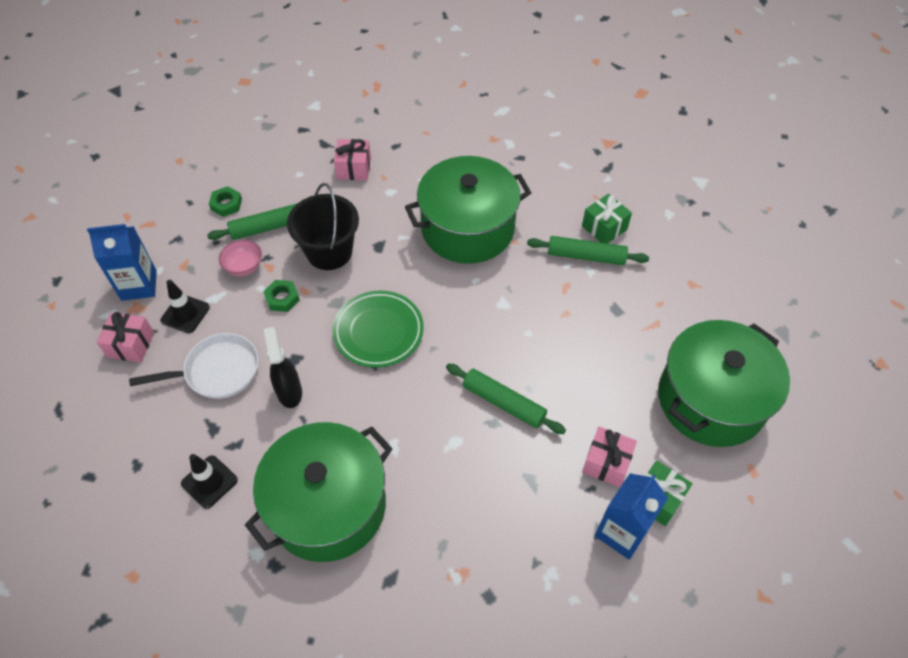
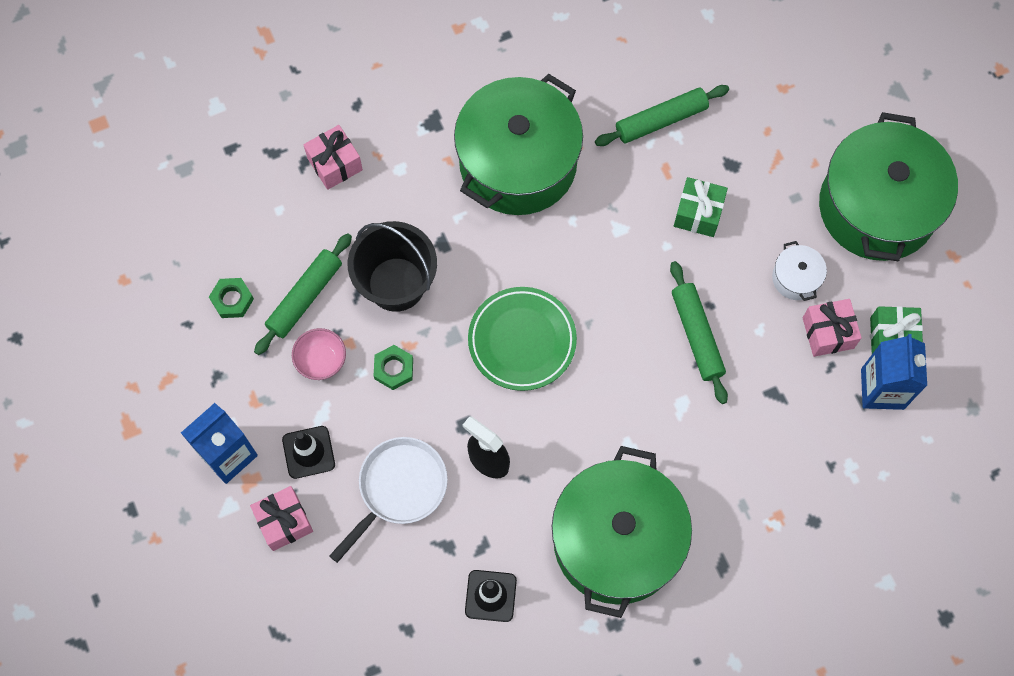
camera: 35 degrees left, 15 degrees up
green rolling pin [446,364,566,434] -> green rolling pin turned 75 degrees clockwise [670,261,728,404]
green gift [582,194,632,243] -> green gift moved to [674,177,728,237]
none -> white pot [772,241,827,301]

